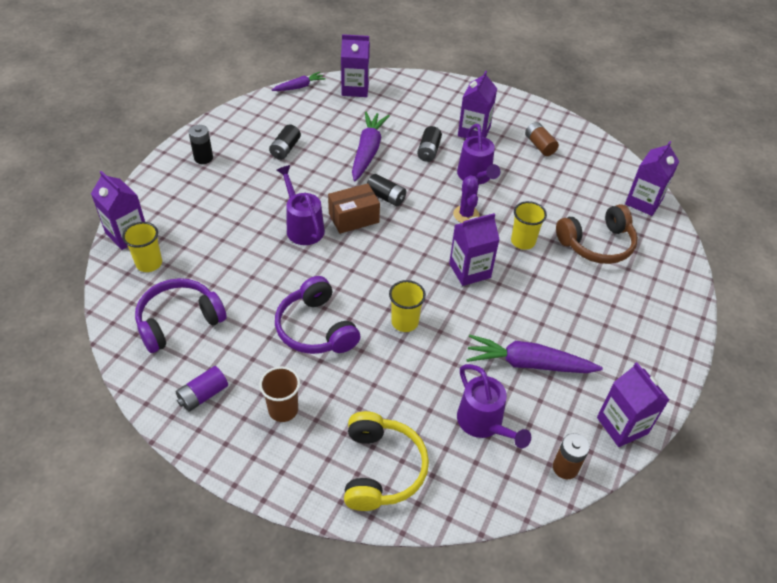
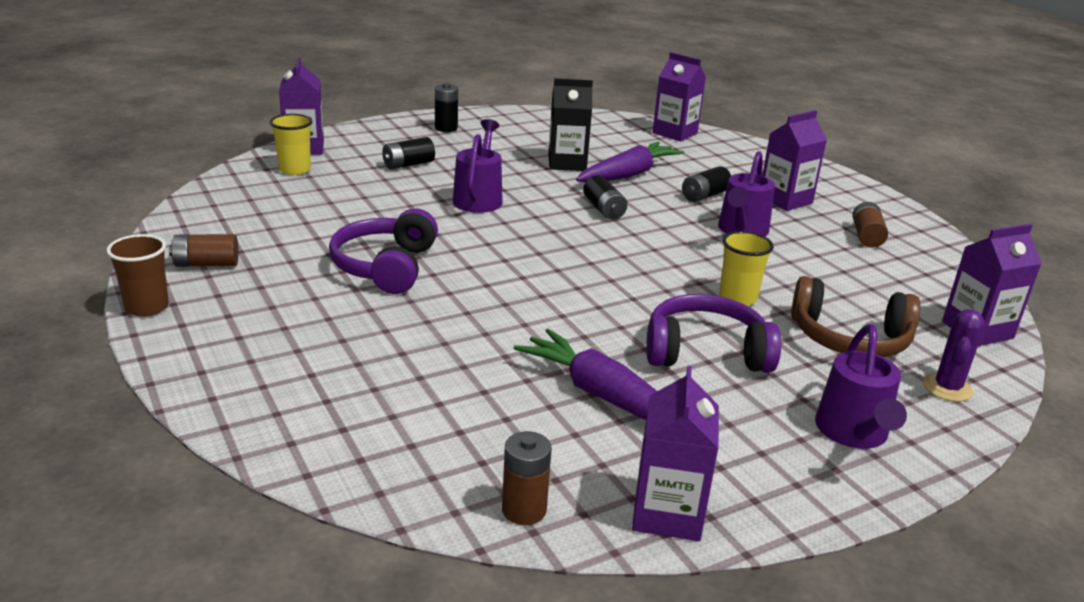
camera: 35 degrees right, 20 degrees down
purple headphones [135,278,227,353] -> purple headphones moved to [646,294,781,373]
purple battery [176,366,228,412] -> brown battery [169,234,239,267]
brown cup [259,366,300,422] -> brown cup moved to [107,234,169,317]
black battery [269,124,301,160] -> black battery moved to [382,137,435,169]
purple carrot [272,72,326,91] -> none
brown box [328,183,380,234] -> none
yellow headphones [344,411,429,511] -> none
yellow cup [389,280,426,332] -> none
purple carton [449,213,500,286] -> none
purple cactus [453,175,479,223] -> purple cactus moved to [923,309,985,402]
purple watering can [457,364,531,448] -> purple watering can moved to [815,324,907,449]
none -> black carton [548,78,593,171]

